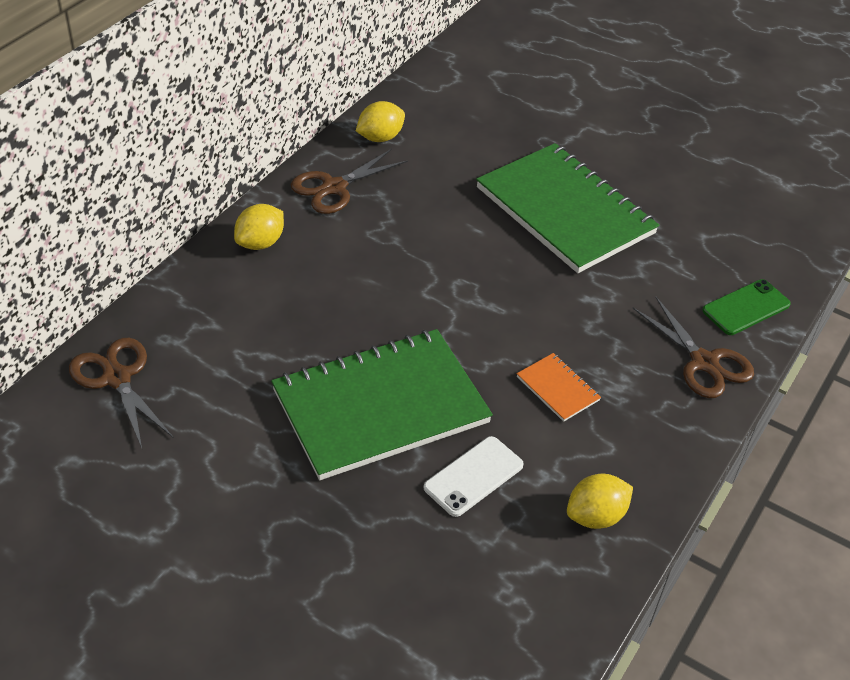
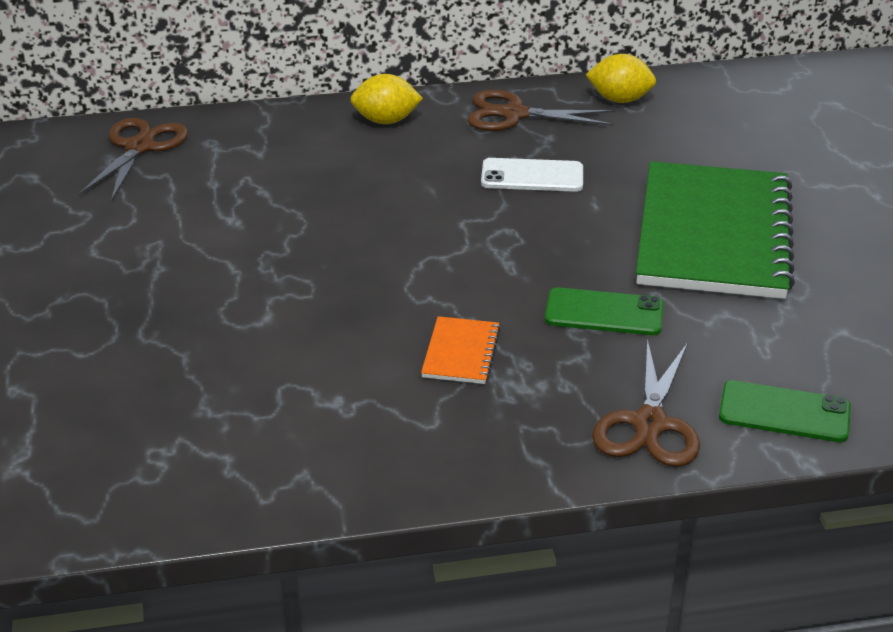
camera: 50 degrees right, 10 degrees down
green notebook [271,329,493,480] -> none
white phone [424,436,524,517] -> white phone moved to [481,158,583,192]
yellow lemon [567,474,633,529] -> none
none -> green phone [545,287,664,335]

